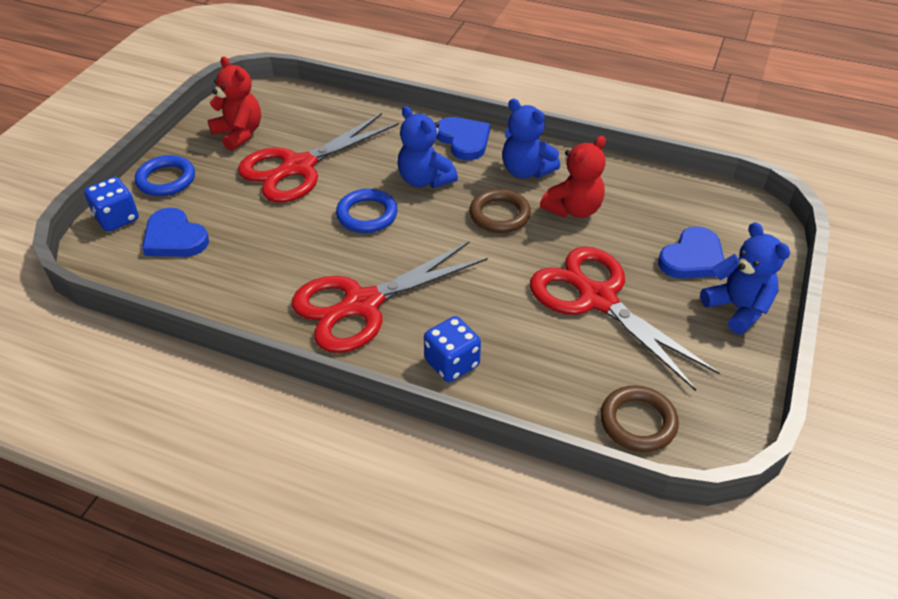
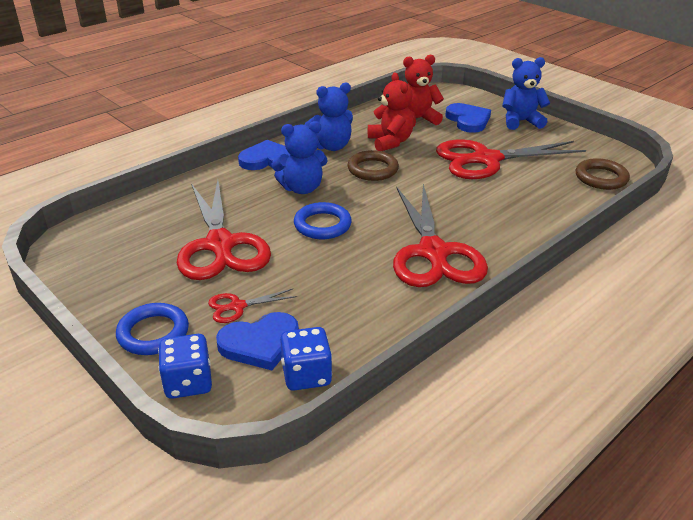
camera: 65 degrees left, 10 degrees down
red teddy bear [207,56,261,151] -> red teddy bear moved to [403,55,444,127]
blue dice [424,316,481,382] -> blue dice moved to [280,327,332,391]
none -> red scissors [208,289,297,323]

